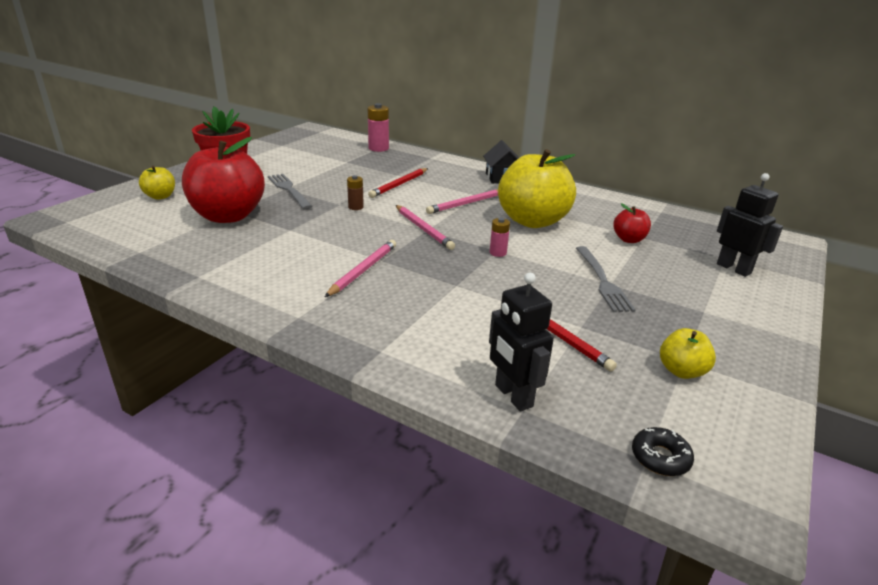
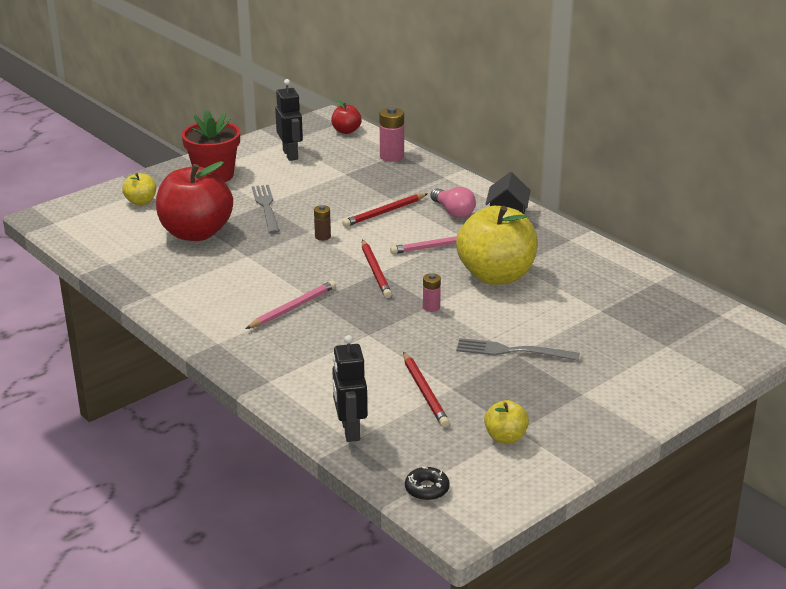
camera: 20 degrees right, 0 degrees up
pink pencil [396,205,455,250] -> red pencil [362,240,392,298]
grey fork [576,246,636,312] -> grey fork turned 90 degrees clockwise [456,338,580,361]
red apple [613,204,651,243] -> red apple moved to [331,100,362,134]
black robot [717,173,783,277] -> black robot moved to [275,79,303,161]
none -> pink light bulb [430,187,476,218]

